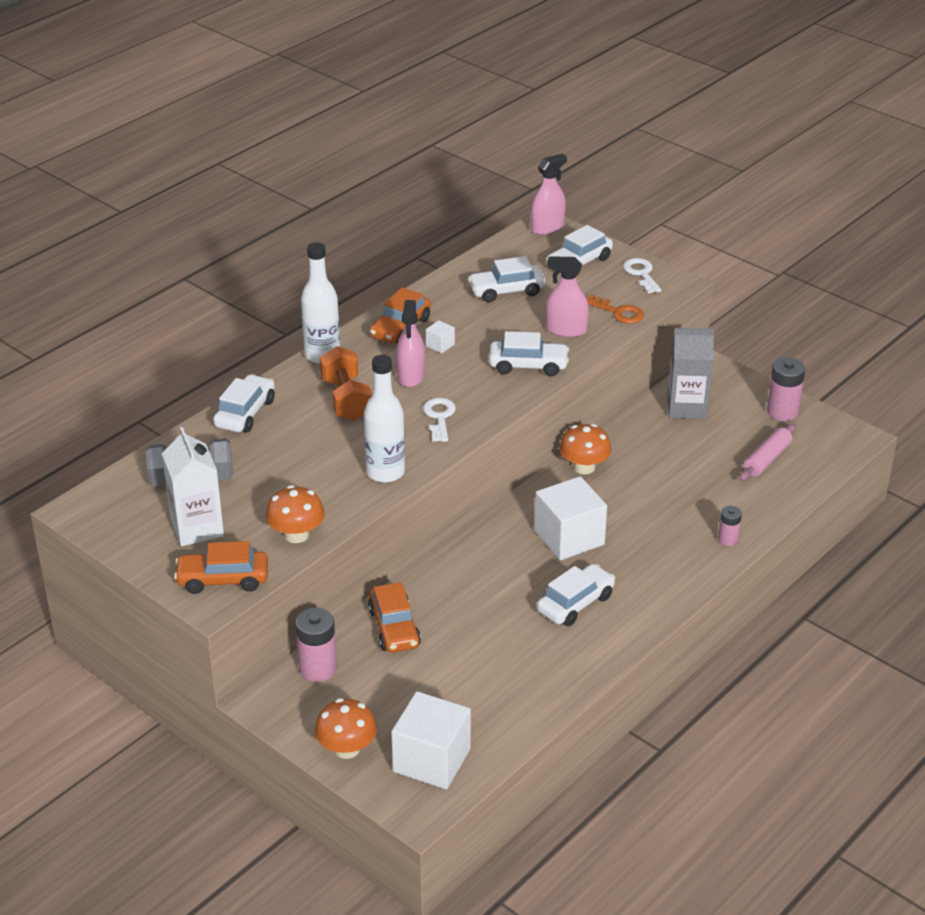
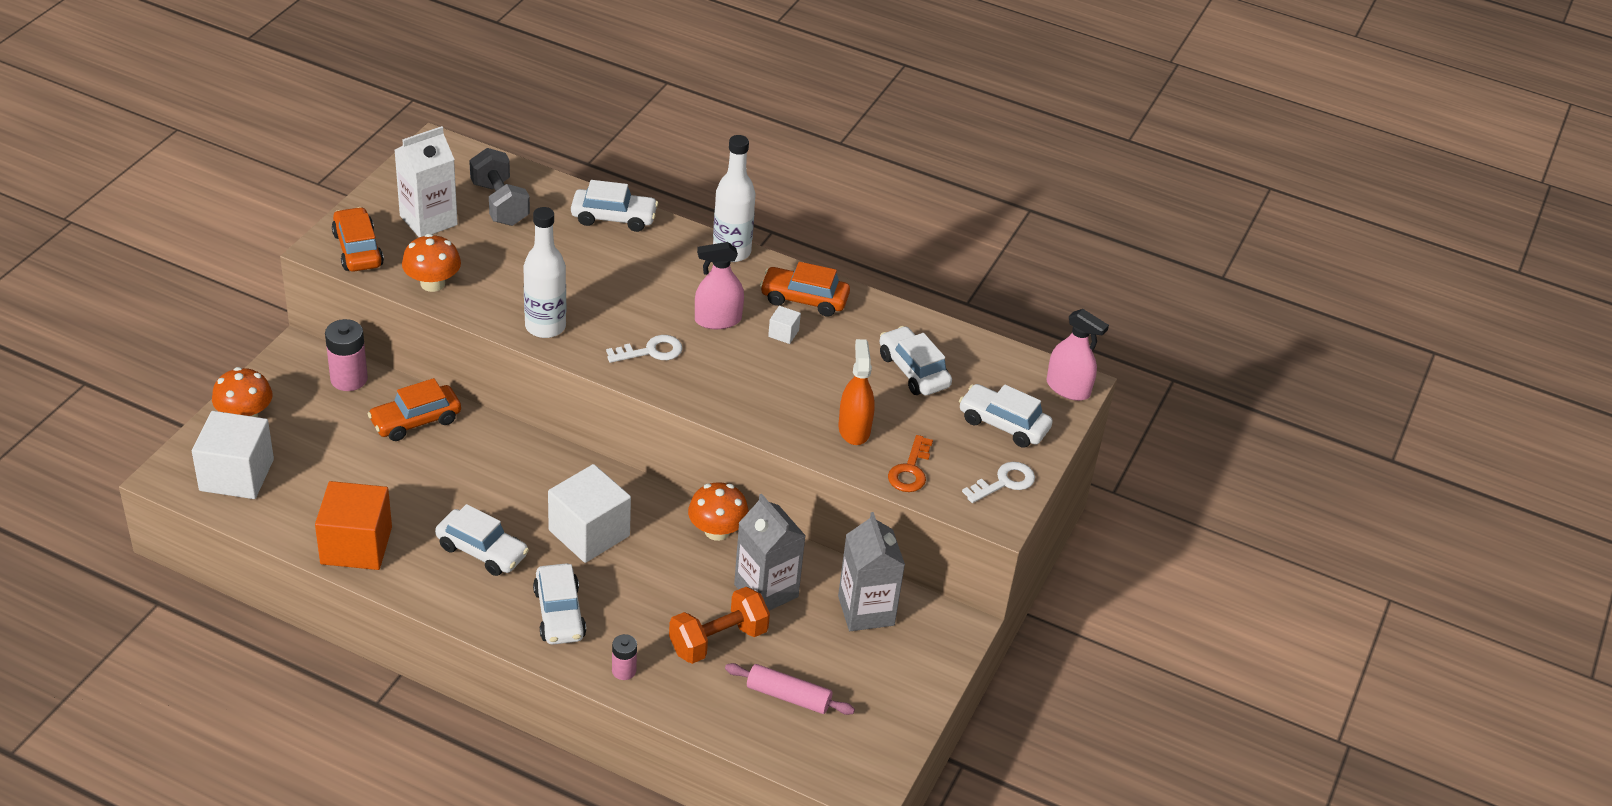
camera: 70 degrees right, 5 degrees up
orange dumbbell [320,346,372,421] -> orange dumbbell moved to [669,587,770,664]
white car [489,331,569,376] -> white car moved to [533,564,586,645]
pink spray bottle [546,256,589,337] -> orange spray bottle [839,339,875,445]
pink battery [767,357,805,421] -> none
none -> orange cube [315,481,392,570]
none -> grey carton [734,494,806,611]

